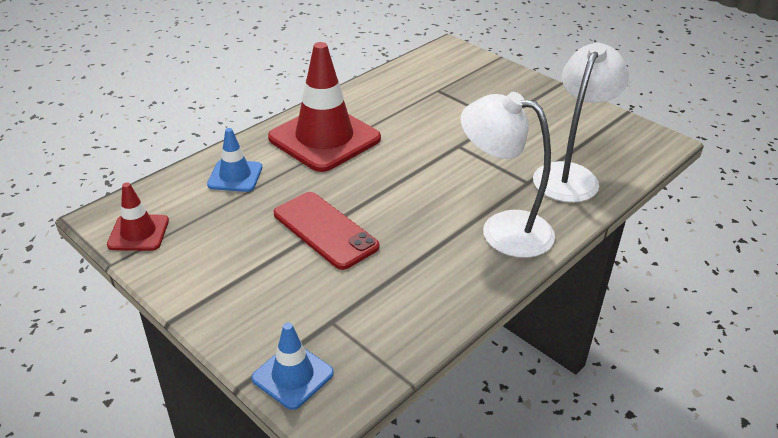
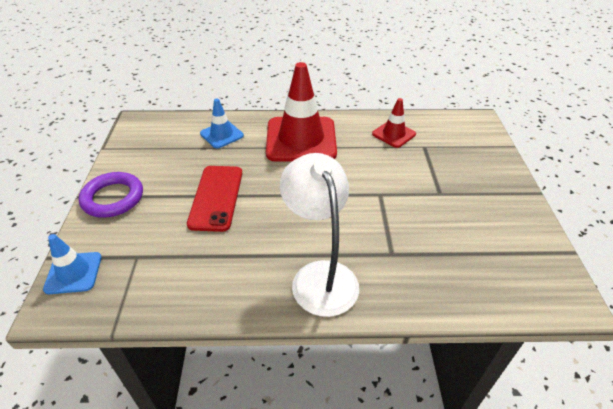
camera: 45 degrees right, 5 degrees up
red traffic cone [107,182,169,251] -> red traffic cone moved to [372,98,416,148]
white lamp [533,43,629,203] -> none
none -> purple ring [79,172,143,218]

